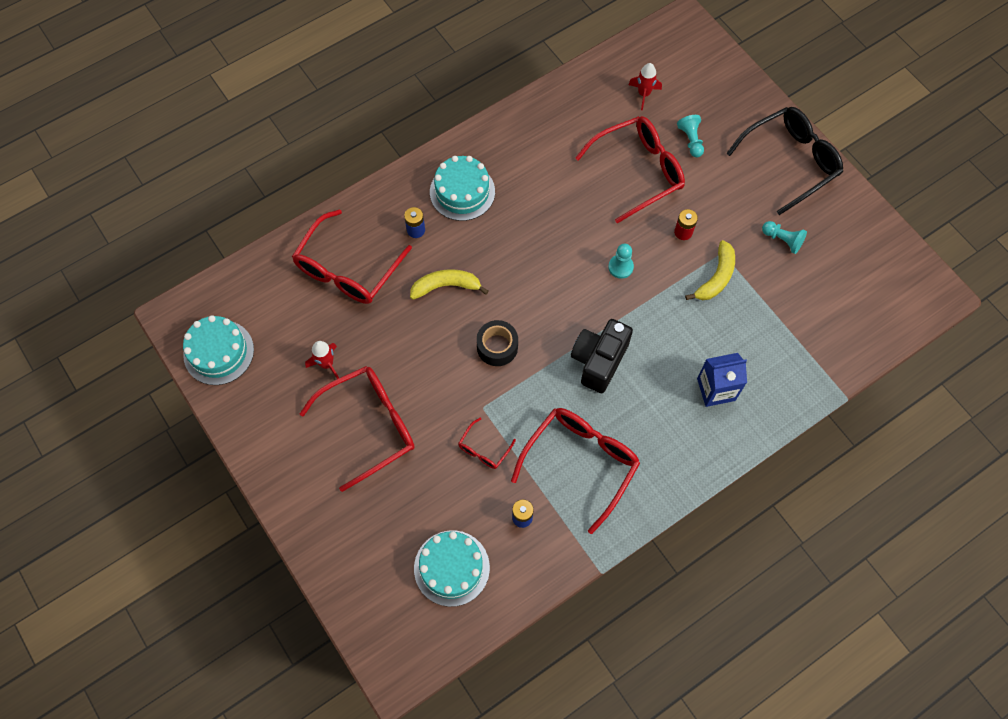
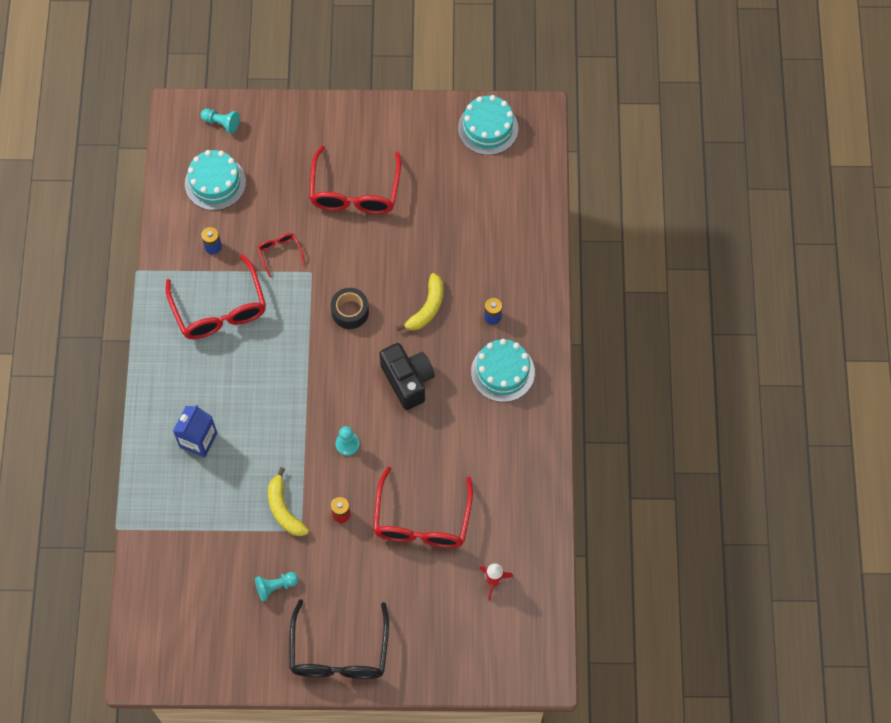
camera: 125 degrees right, 0 degrees up
red glasses [292,209,412,304] -> none
red rocket [305,341,339,379] -> none
black camera [571,319,633,393] -> black camera moved to [379,343,435,410]
turquoise pawn [677,115,704,157] -> turquoise pawn moved to [201,109,240,134]

